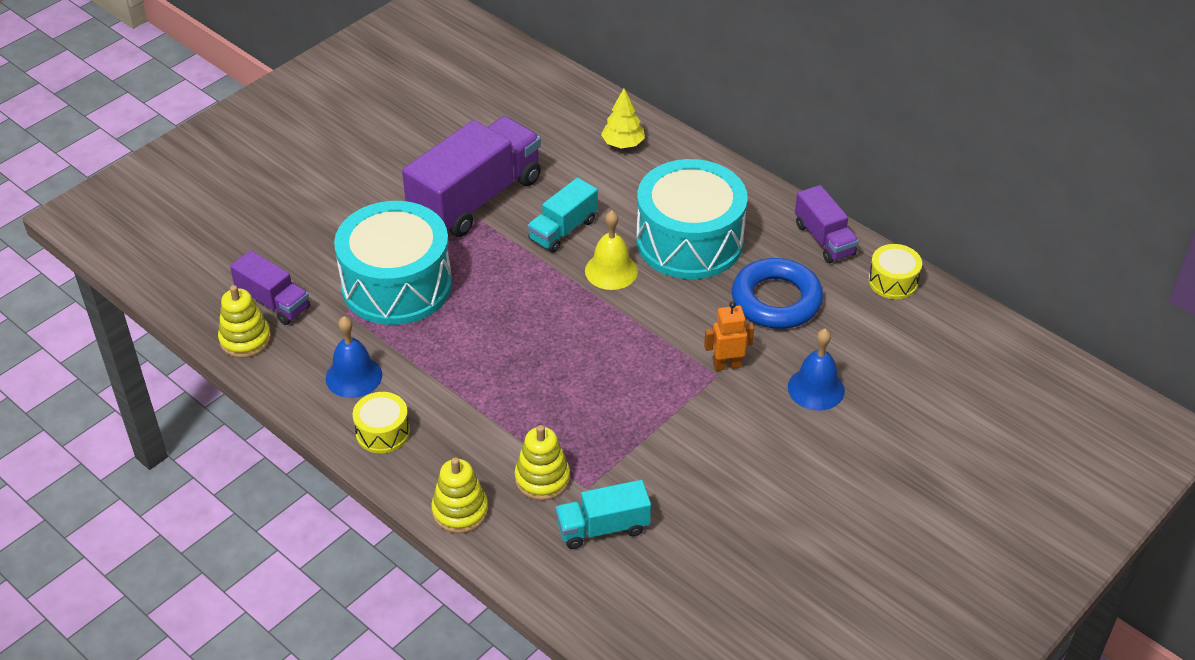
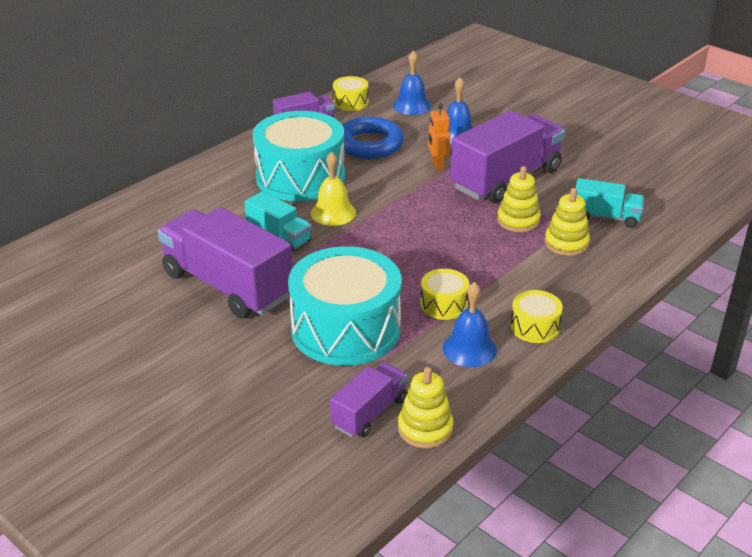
camera: 90 degrees left, 10 degrees down
yellow stacking toy [431,458,488,533] -> yellow stacking toy moved to [497,166,541,232]
turquoise truck [555,480,651,549] -> turquoise truck turned 60 degrees counterclockwise [575,178,644,228]
yellow tree [601,88,645,148] -> none
none -> blue bell [393,50,431,115]
none -> yellow drum [420,269,469,320]
none -> purple truck [450,110,565,203]

